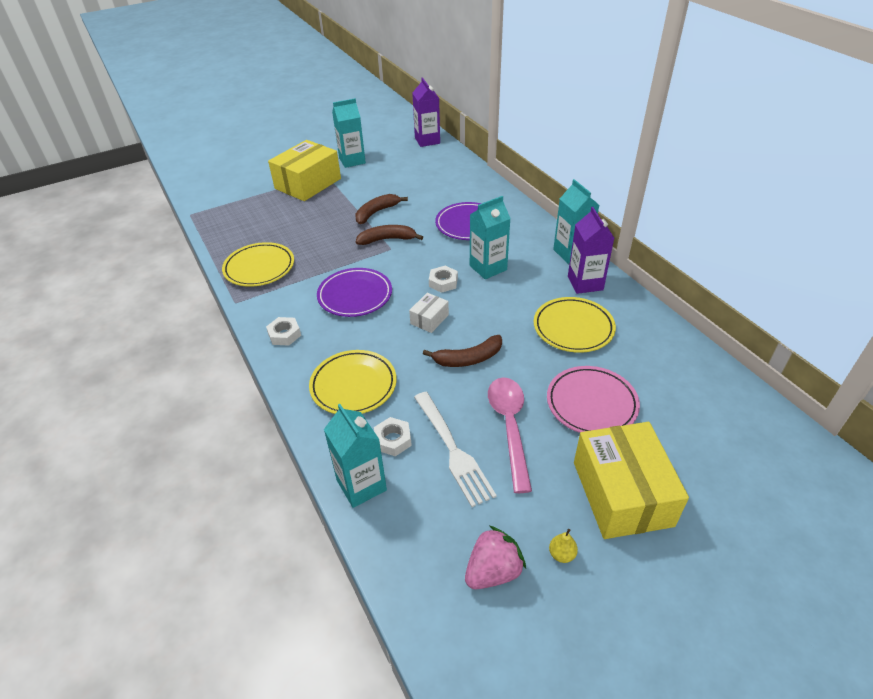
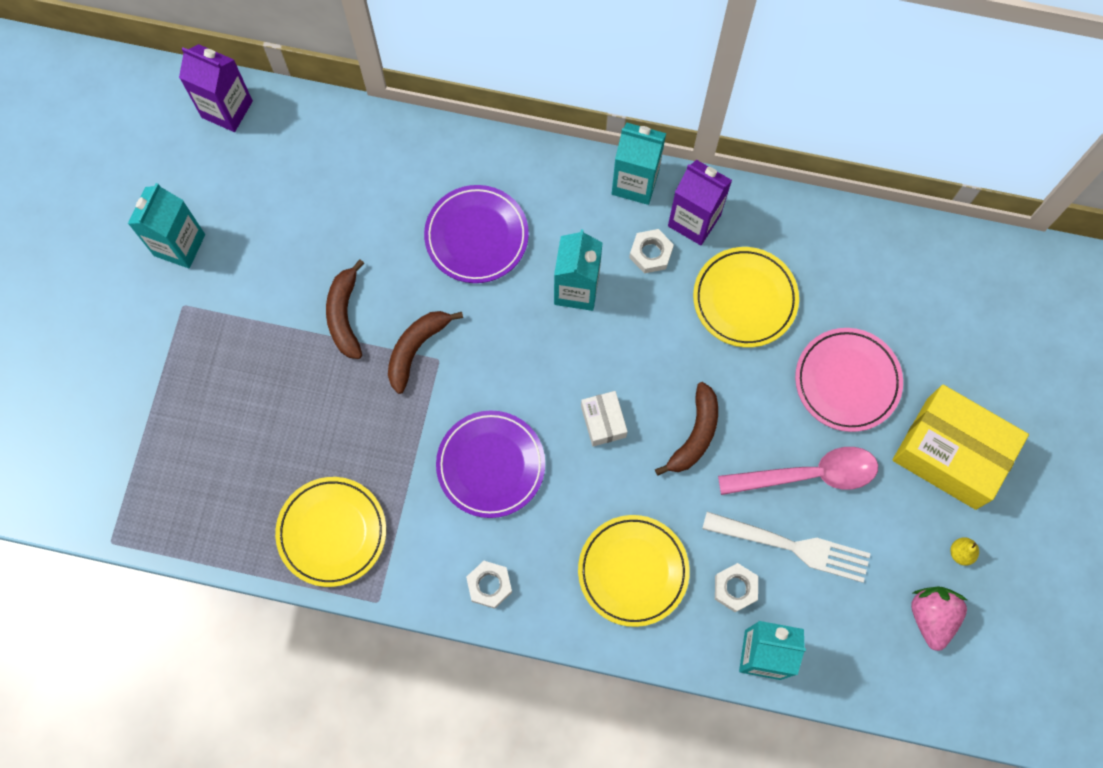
camera: 50 degrees left, 30 degrees up
yellow box [268,140,341,201] -> none
white nut [429,266,458,293] -> white nut moved to [629,229,674,273]
pink spoon [488,377,532,493] -> pink spoon turned 135 degrees clockwise [718,447,878,495]

